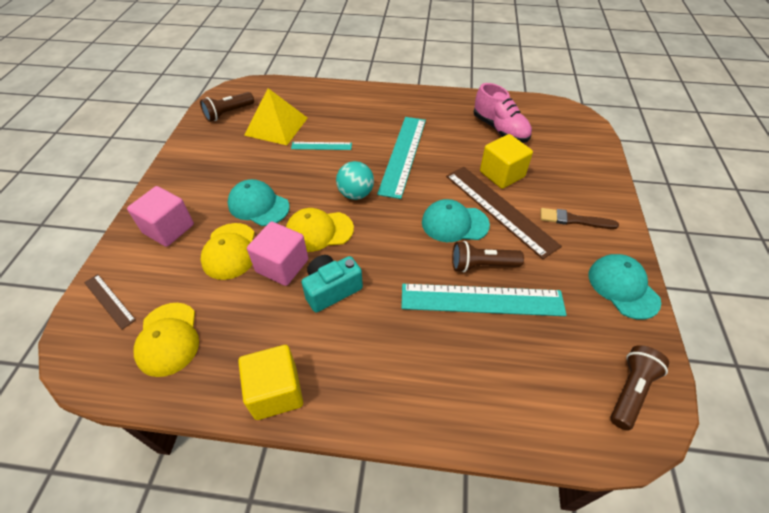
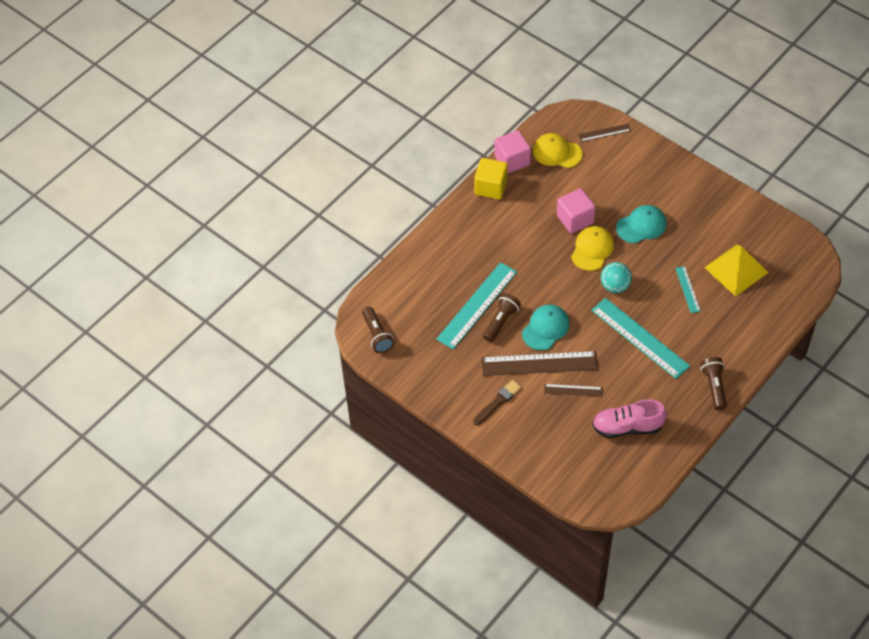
camera: 125 degrees right, 5 degrees up
pink cube [127,186,194,247] -> pink cube moved to [495,130,531,174]
brown flashlight [200,92,254,122] -> brown flashlight moved to [700,357,727,410]
yellow cap [200,223,255,280] -> none
turquoise ruler [291,142,352,150] -> turquoise ruler turned 45 degrees counterclockwise [675,266,701,313]
turquoise camera [301,255,363,313] -> none
yellow cube [480,134,533,189] -> brown ruler [544,384,603,397]
turquoise cap [589,254,661,320] -> none

